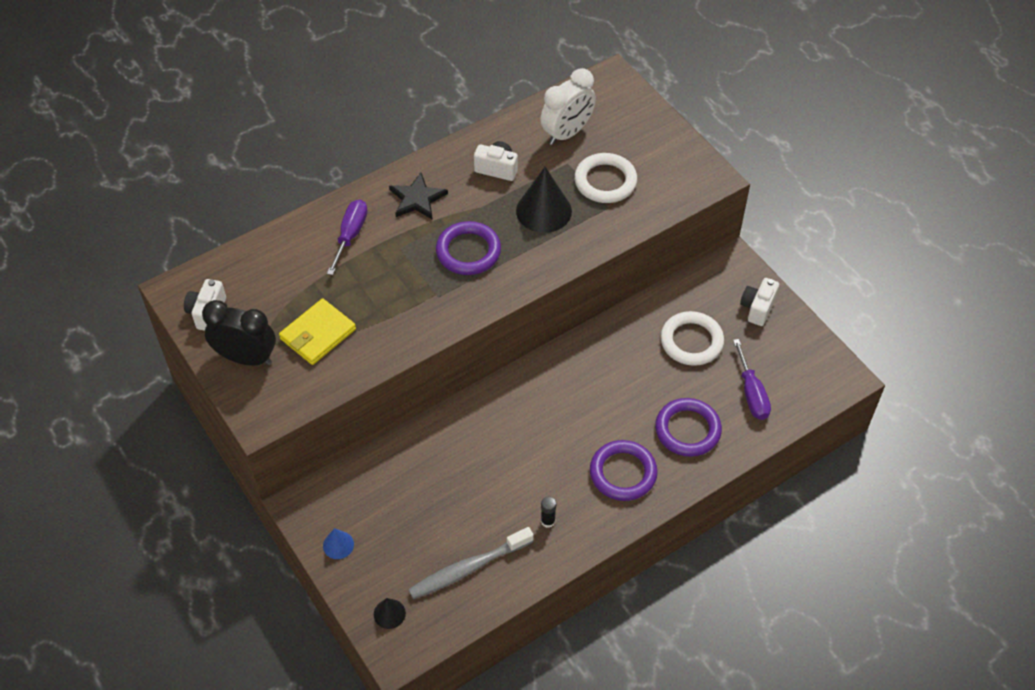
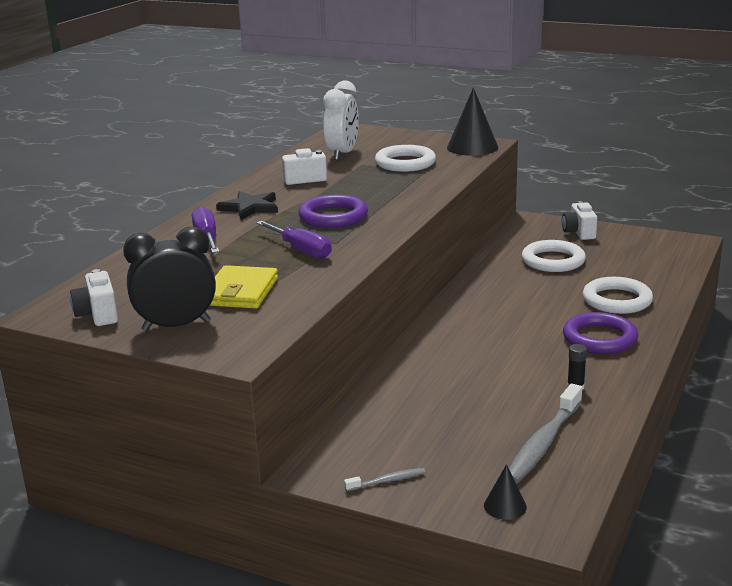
camera: 30 degrees left, 30 degrees down
blue cone [323,528,354,559] -> grey toothbrush [344,468,426,491]
black cone [516,167,572,233] -> black cone moved to [447,88,498,156]
purple ring [655,398,722,457] -> white ring [583,277,653,314]
purple screwdriver [733,339,771,420] -> purple screwdriver moved to [256,221,332,259]

